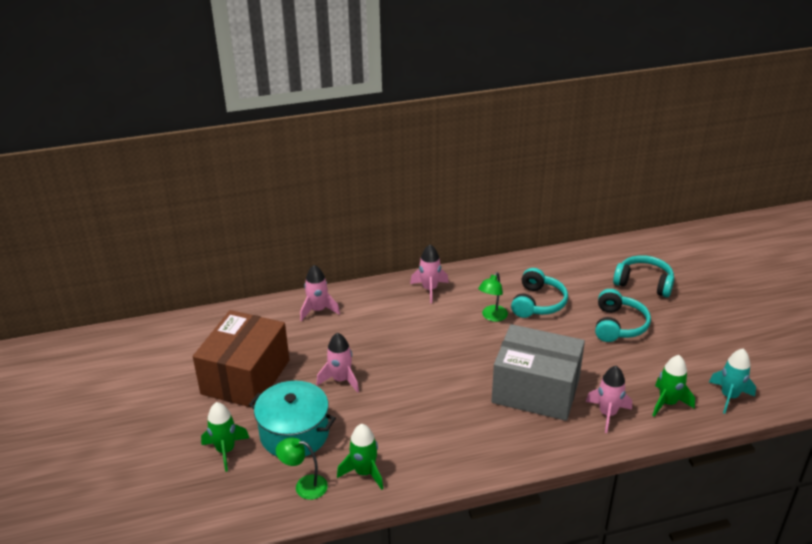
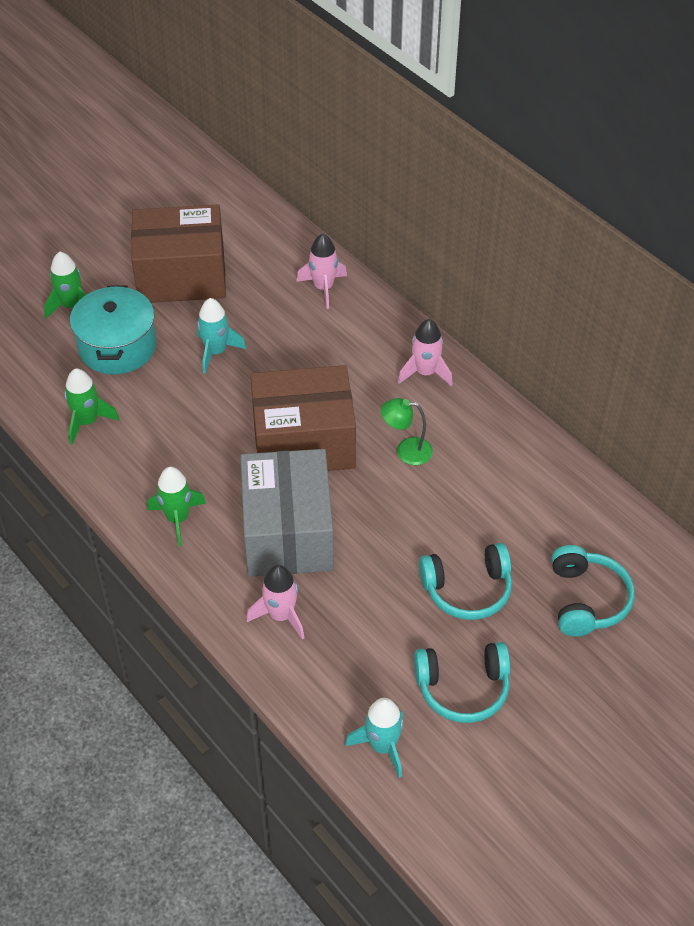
camera: 65 degrees right, 15 degrees up
green lamp [276,437,328,500] -> none
pink rocket [316,332,359,393] -> turquoise rocket [197,298,246,374]
turquoise headphones [511,268,568,318] -> turquoise headphones moved to [414,642,510,723]
green rocket [652,355,695,417] -> green rocket moved to [147,467,206,546]
none -> brown box [250,365,356,471]

